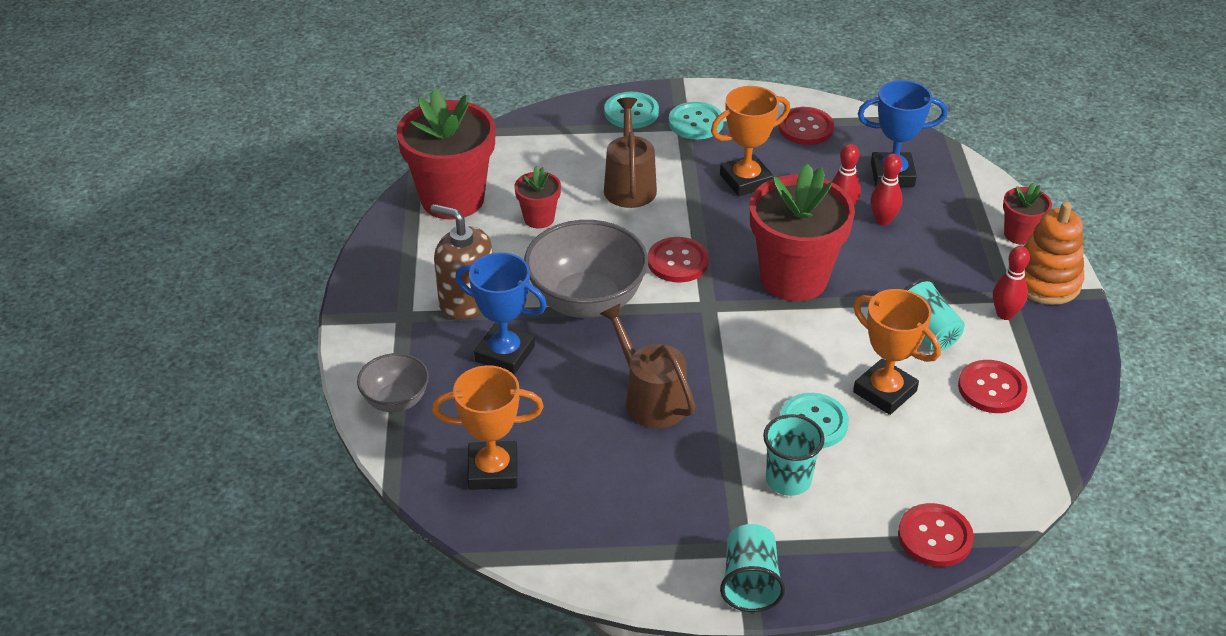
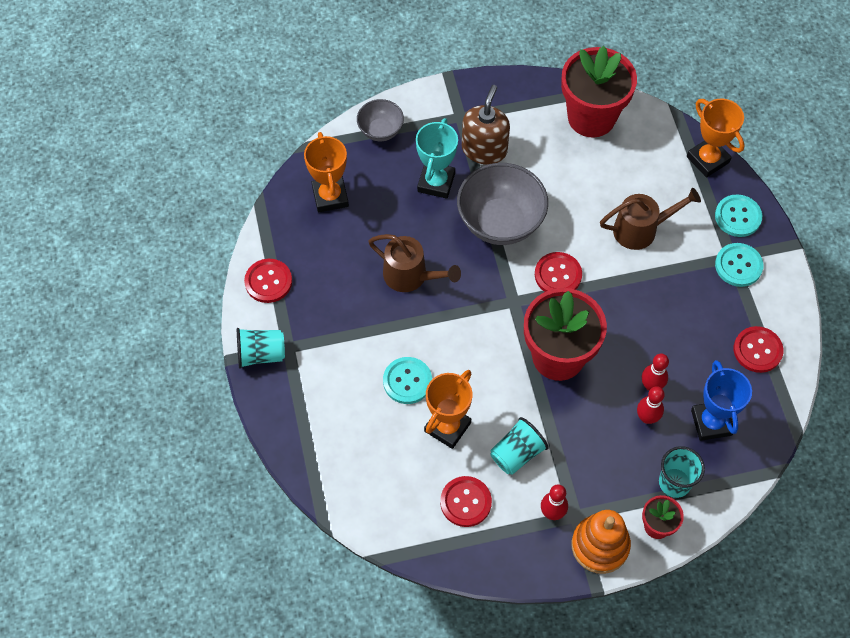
camera: 80 degrees right, 20 degrees up
blue trophy [455,252,547,375] -> turquoise trophy [416,118,458,199]
red flower pot [514,167,561,229] -> none
brown watering can [600,303,695,428] -> brown watering can turned 75 degrees clockwise [368,234,461,292]
orange trophy [711,86,790,196] -> orange trophy moved to [687,99,745,177]
turquoise cup [763,414,825,496] -> turquoise cup moved to [659,446,705,498]
red button [898,503,974,567] -> red button moved to [244,259,292,303]

